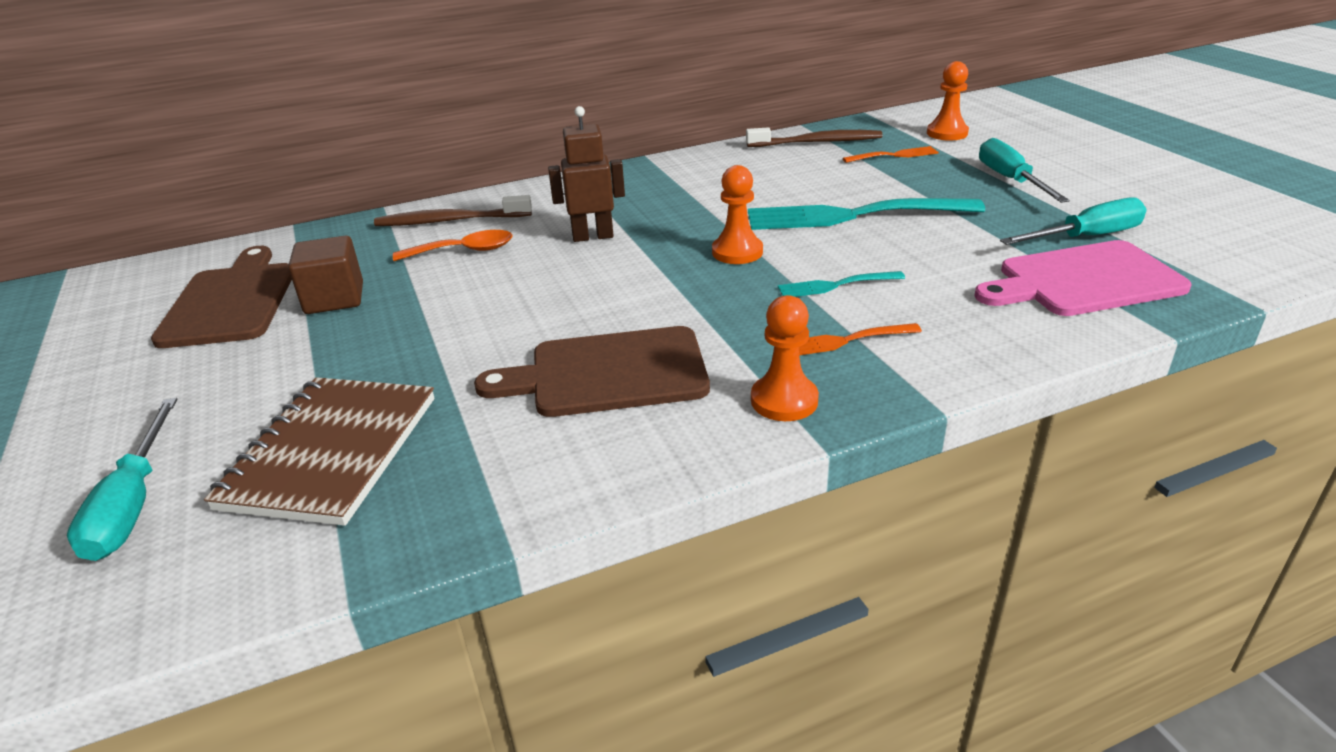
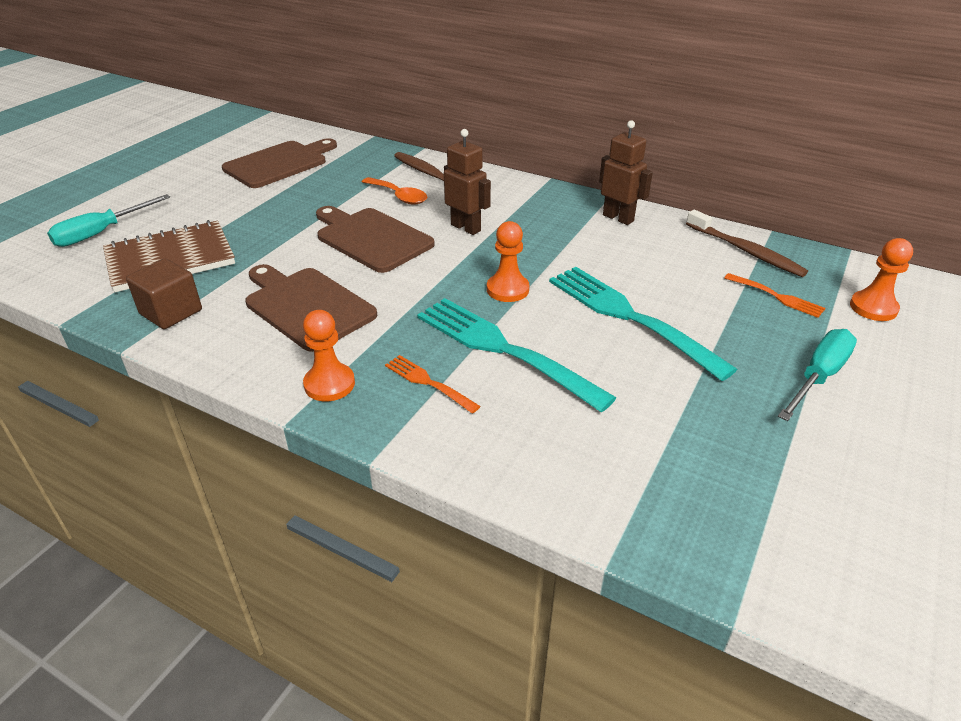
camera: 50 degrees right, 5 degrees up
brown cube [288,235,363,314] -> brown cube moved to [126,258,202,329]
turquoise fork [778,271,905,297] -> turquoise fork [417,298,617,413], size x2.10
pink cutting board [974,240,1191,316] -> none
turquoise screwdriver [1000,198,1147,245] -> none
none -> brown cutting board [316,206,435,273]
none -> brown robot [599,120,653,225]

